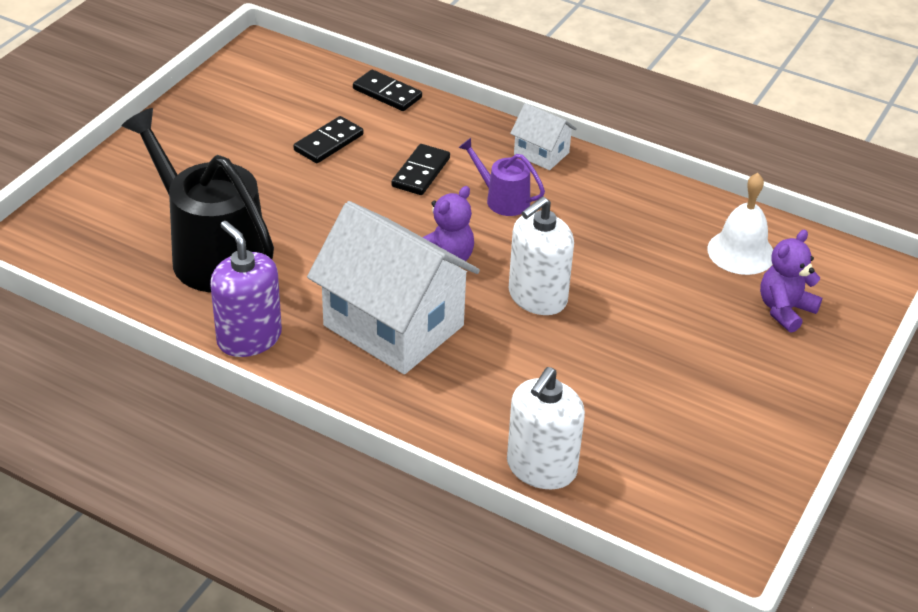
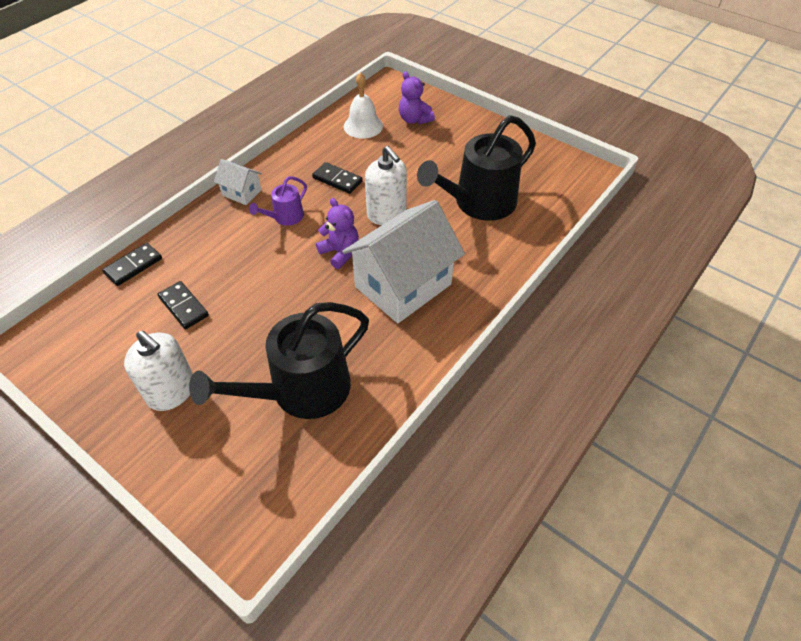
camera: 80 degrees left, 10 degrees up
purple soap dispenser [210,221,282,357] -> none
black domino [392,144,450,195] -> black domino moved to [312,162,363,194]
white soap dispenser [507,367,585,489] -> white soap dispenser moved to [124,331,193,411]
white house [510,103,577,170] -> white house turned 75 degrees clockwise [214,159,262,205]
none -> black watering can [417,115,536,221]

